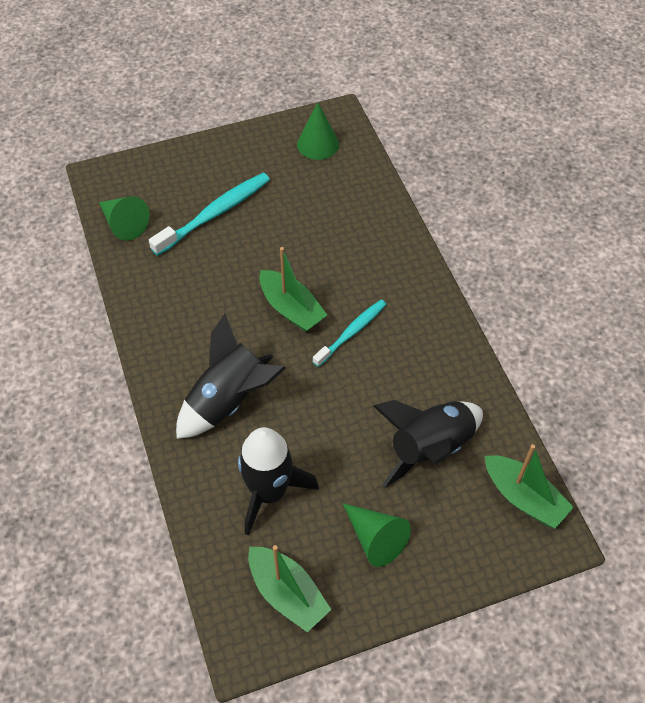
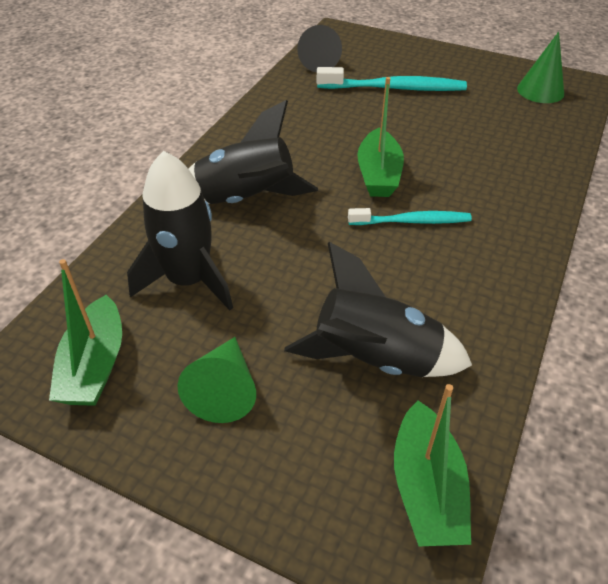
camera: 45 degrees right, 10 degrees down
green cone [99,196,149,241] -> black cone [297,25,342,72]

